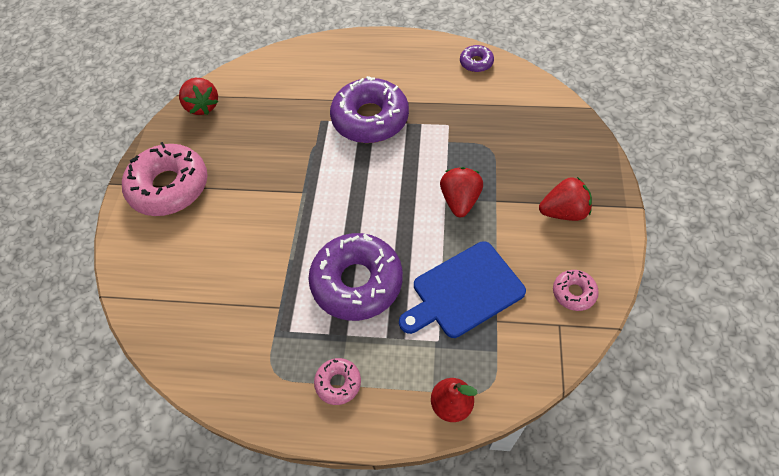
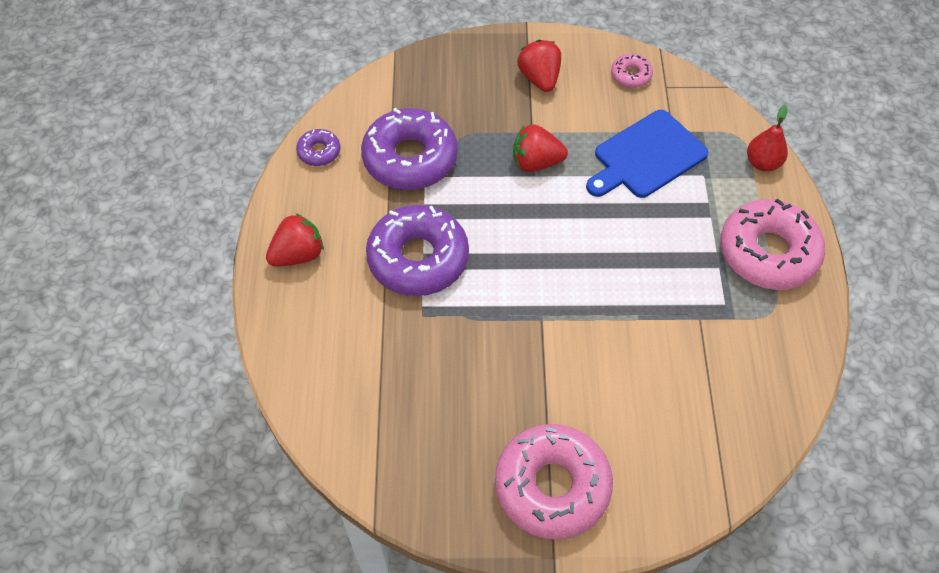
camera: 100 degrees left, 0 degrees up
red strawberry [179,78,218,115] -> red strawberry moved to [266,213,324,267]
purple donut [308,233,403,321] -> purple donut moved to [361,108,458,190]
pink donut [314,358,361,405] -> pink donut [720,199,825,290], size x2.17
blue cutting board [399,241,526,338] -> blue cutting board turned 90 degrees clockwise [586,110,708,198]

